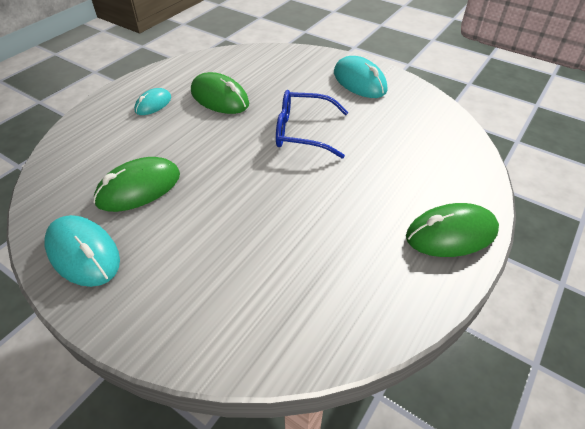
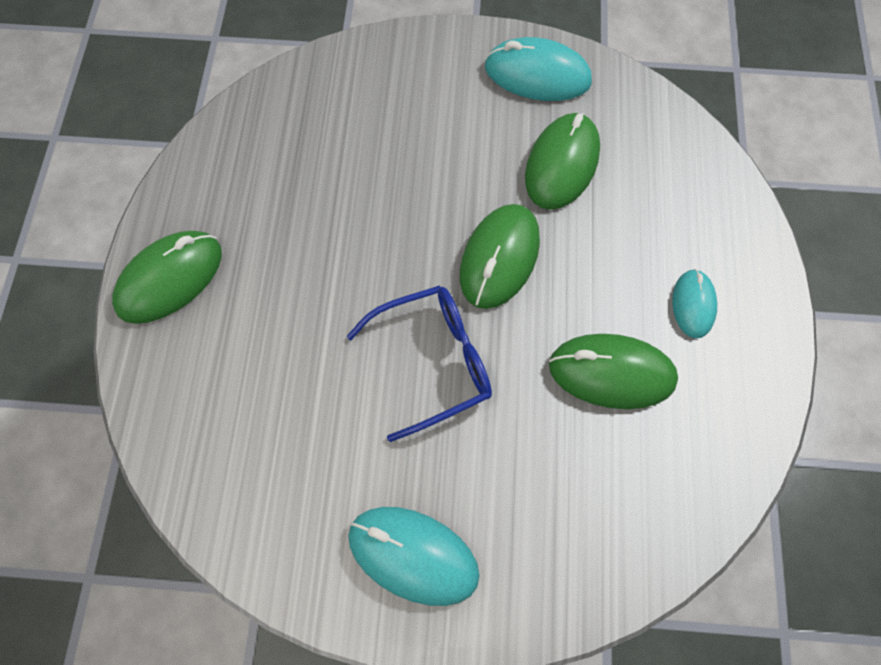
camera: 150 degrees right, 20 degrees up
none -> green mouse [460,204,540,309]

